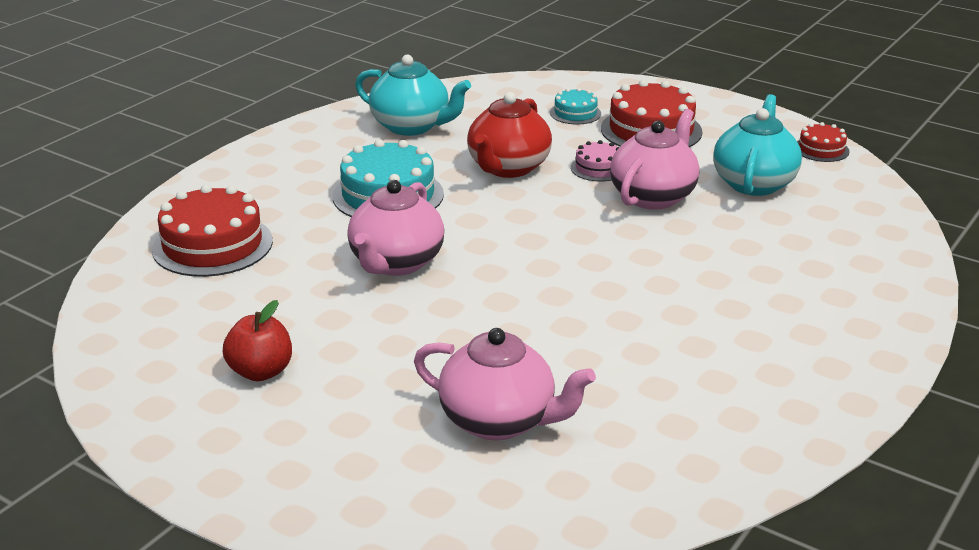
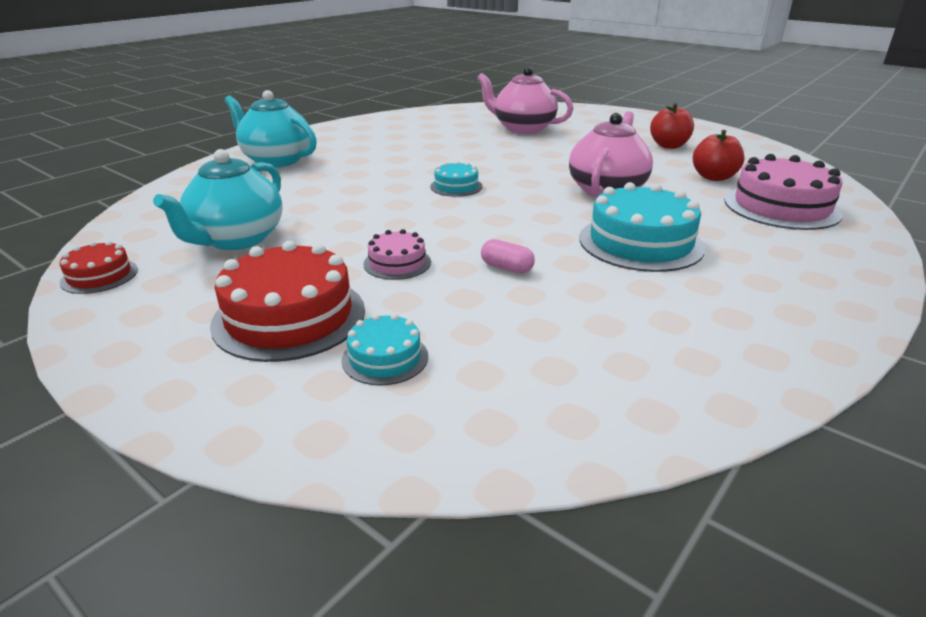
camera: 175 degrees left, 0 degrees up
red cake [152,185,273,277] -> pink cake [724,154,843,230]
turquoise teapot [355,55,471,136] -> turquoise teapot moved to [225,90,317,168]
red teapot [467,92,552,178] -> pink capsule [481,239,535,273]
pink teapot [610,109,699,210] -> none
none -> turquoise cake [430,161,483,197]
none -> red apple [693,130,745,181]

